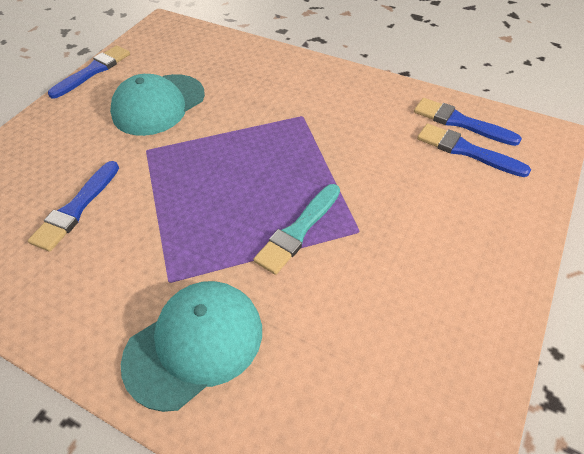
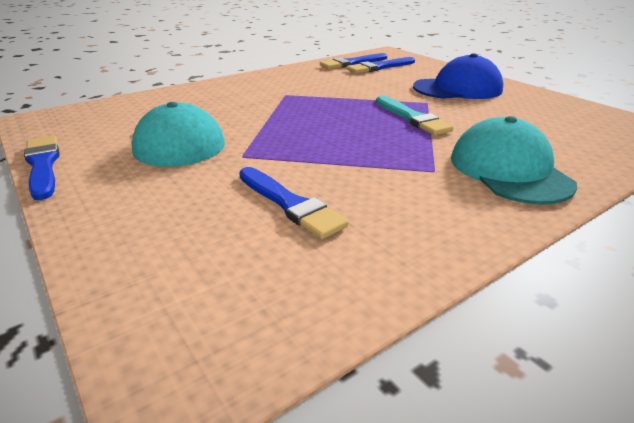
camera: 65 degrees left, 20 degrees down
none -> blue cap [413,53,503,99]

